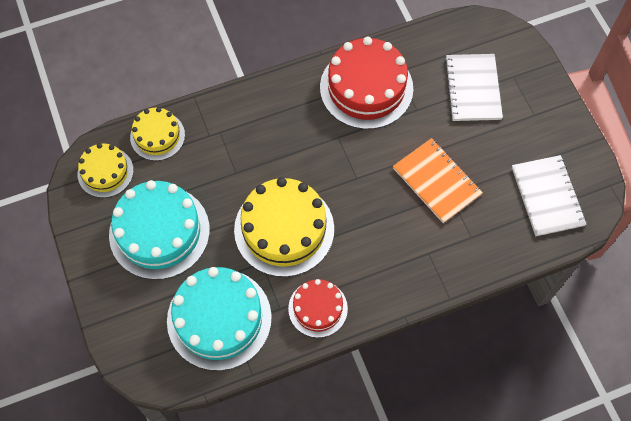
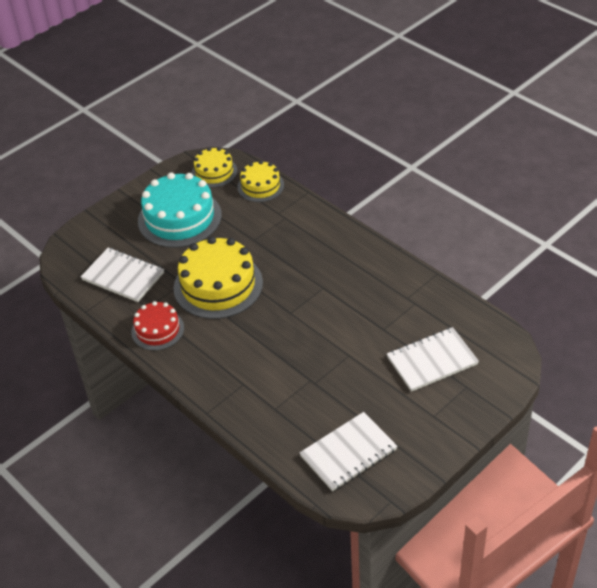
camera: 70 degrees right, 20 degrees down
turquoise cake [167,267,272,371] -> white notebook [81,248,164,302]
red cake [320,37,413,129] -> none
orange notebook [393,138,483,223] -> none

